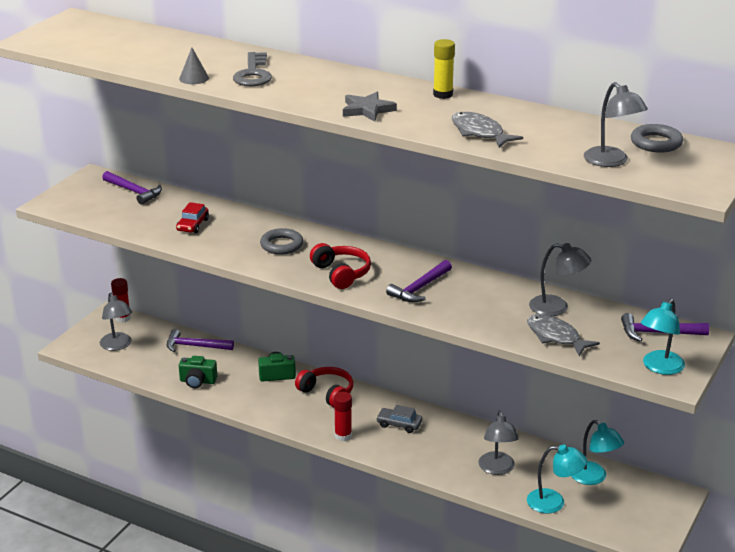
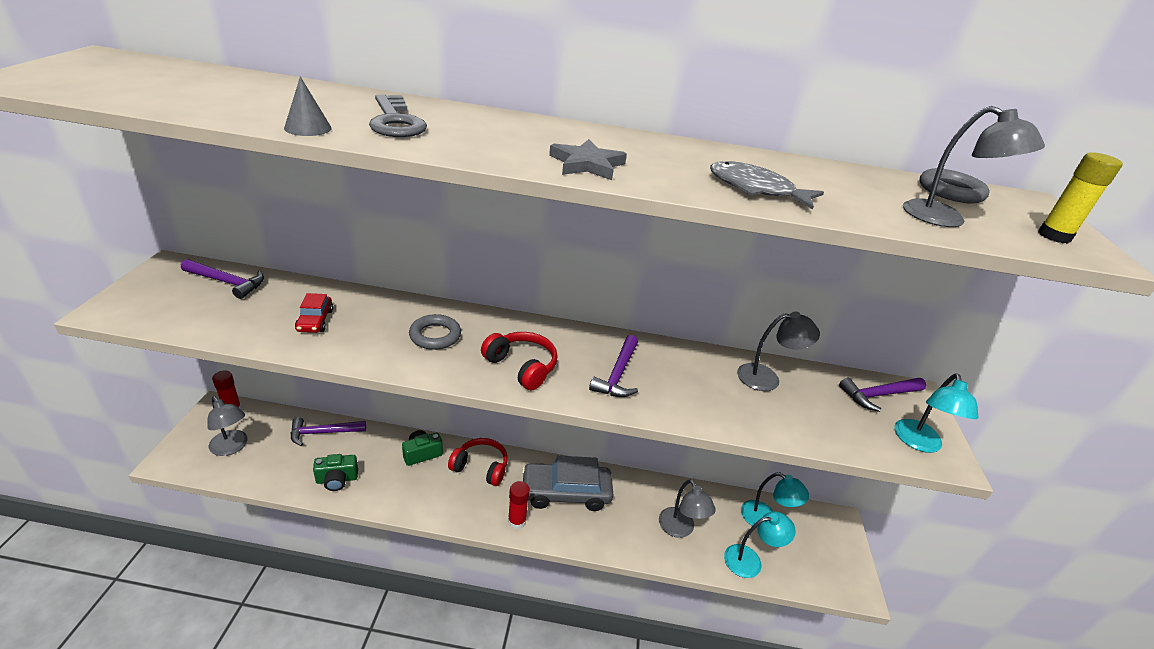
camera: 25 degrees left, 5 degrees up
grey car [376,405,422,433] -> grey car [522,456,613,511], size x2.02
yellow glue stick [433,39,455,99] -> yellow glue stick moved to [1038,152,1123,243]
grey fish [527,314,600,356] -> none

